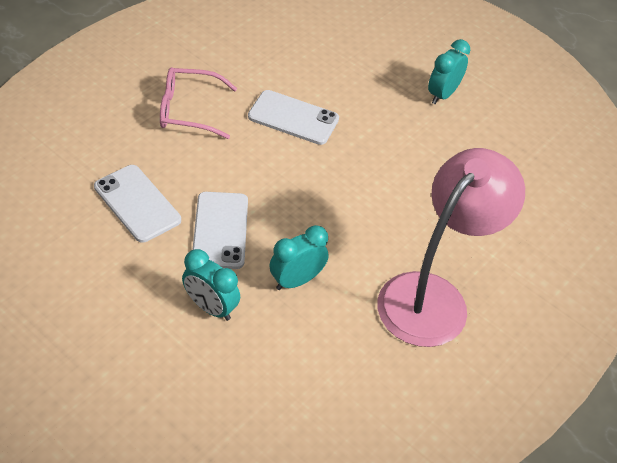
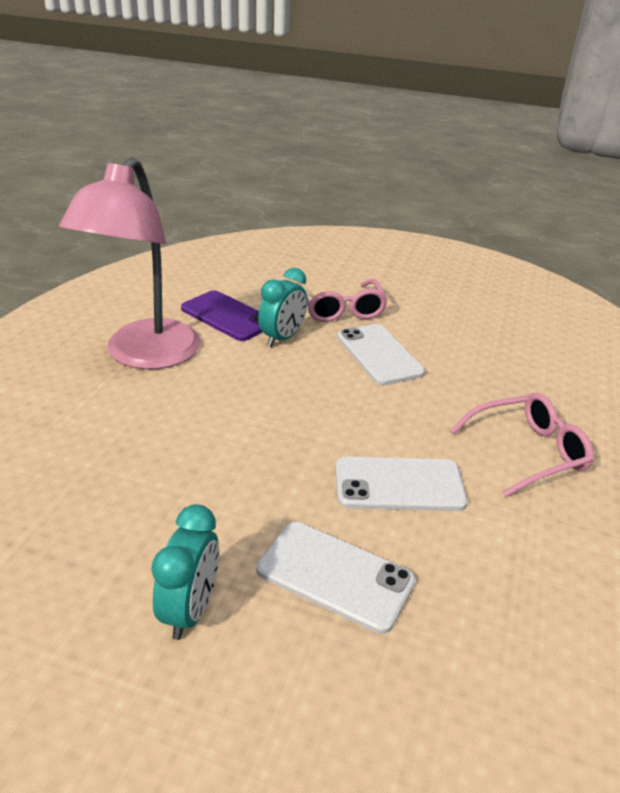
camera: 160 degrees right, 15 degrees down
white phone [94,165,181,243] -> white phone moved to [257,522,416,634]
turquoise clock [182,249,240,321] -> pink glasses [296,279,388,322]
none -> purple phone [181,290,262,341]

